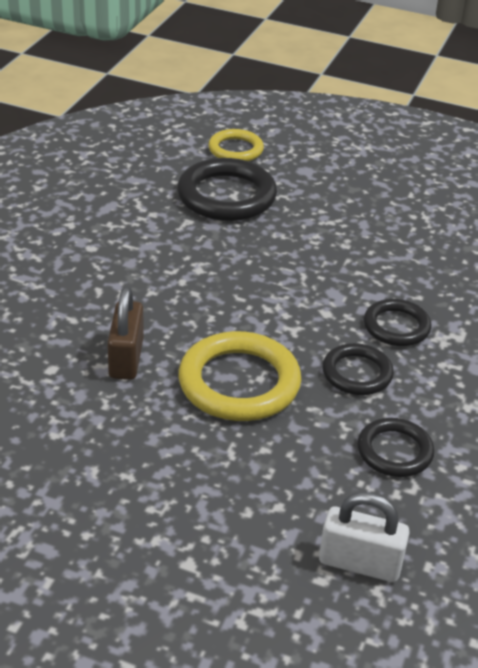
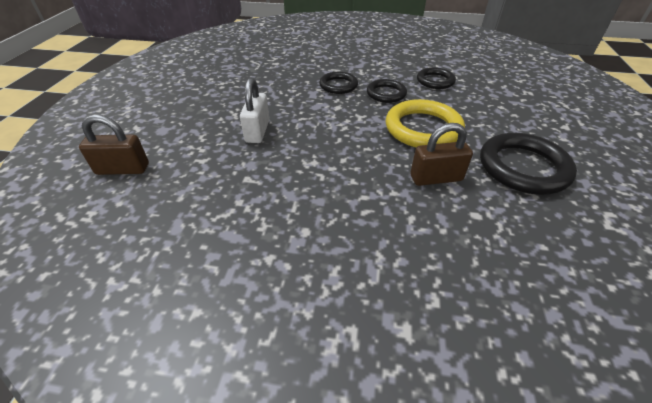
camera: 100 degrees left, 5 degrees up
black ring [177,158,277,221] -> black ring moved to [480,133,577,195]
yellow ring [208,129,264,161] -> brown padlock [79,114,149,175]
white padlock [319,492,410,582] -> white padlock moved to [240,78,269,143]

